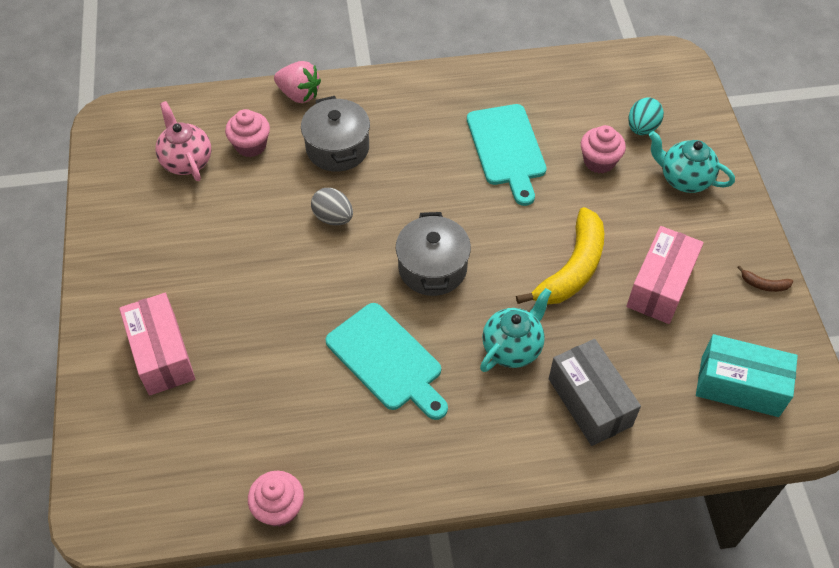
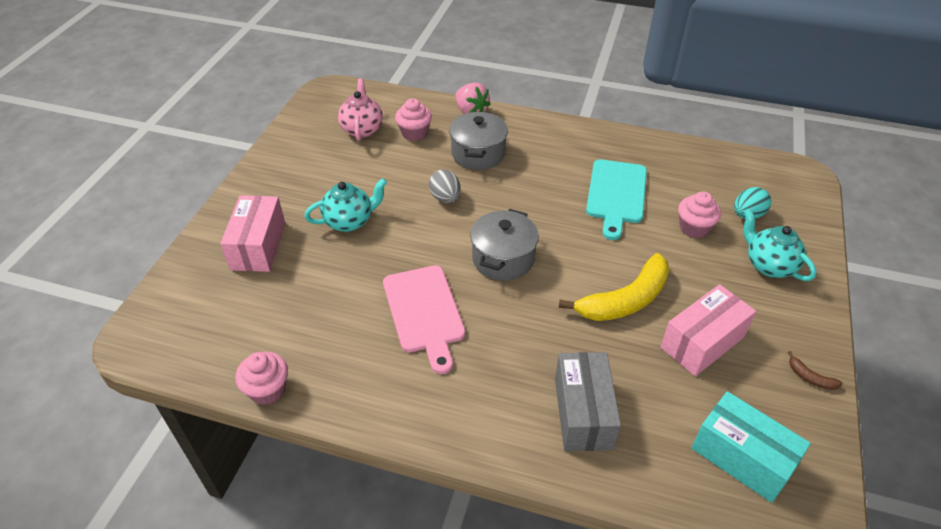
camera: 25 degrees right, 10 degrees down
turquoise cutting board [326,303,448,420] -> pink cutting board [383,265,465,374]
turquoise teapot [480,288,552,372] -> turquoise teapot moved to [305,178,387,232]

